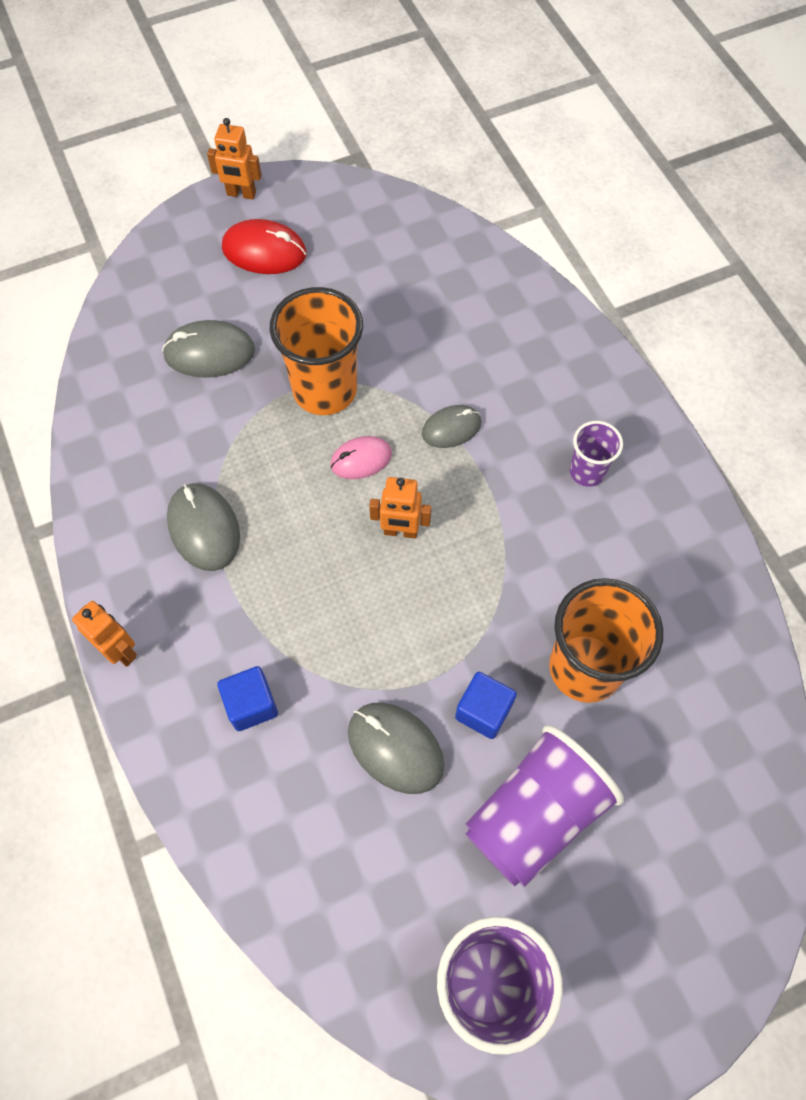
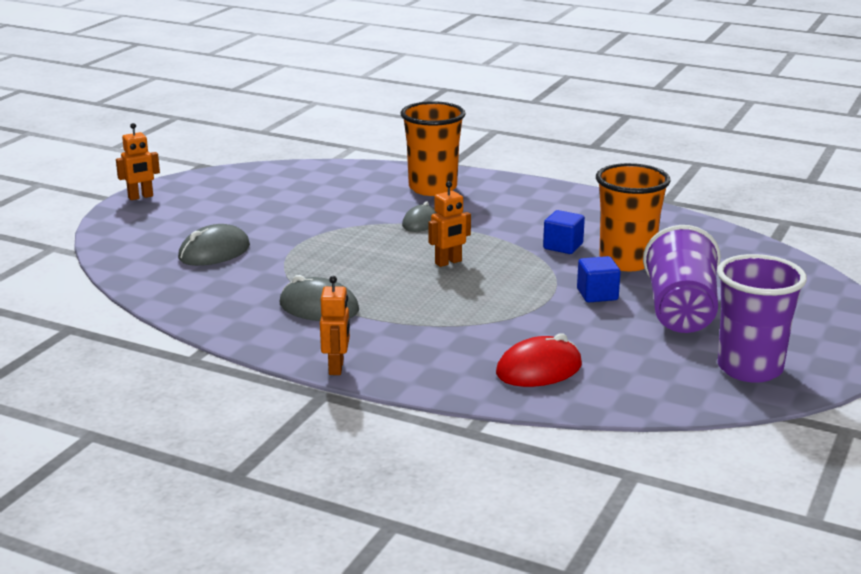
camera: 40 degrees left, 40 degrees down
orange robot [72,601,137,667] -> orange robot turned 90 degrees clockwise [320,276,350,375]
blue cube [217,666,278,731] -> blue cube moved to [543,210,585,254]
red mouse [222,219,307,274] -> red mouse moved to [496,333,582,387]
orange cup [270,287,363,415] -> orange cup moved to [401,101,465,196]
pink mouse [330,436,392,479] -> none
grey mouse [348,703,445,794] -> none
purple cup [570,421,623,487] -> none

